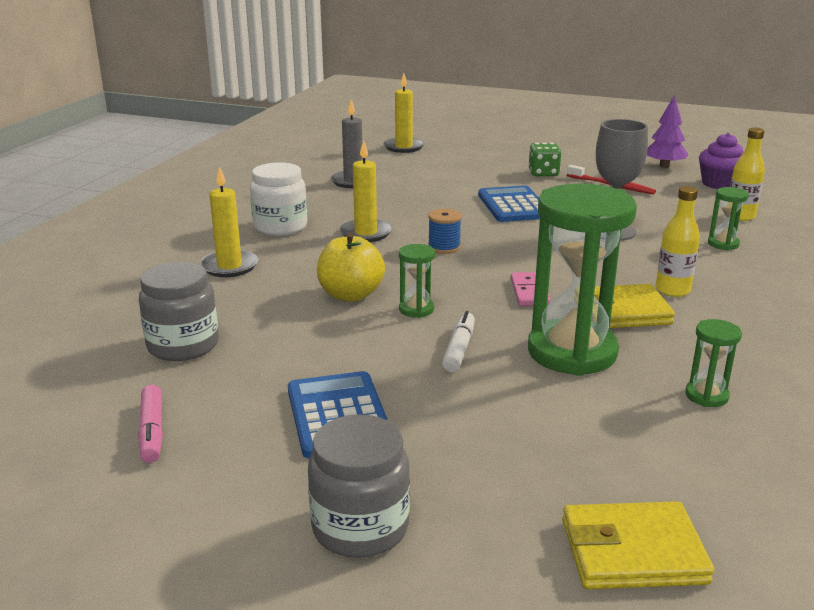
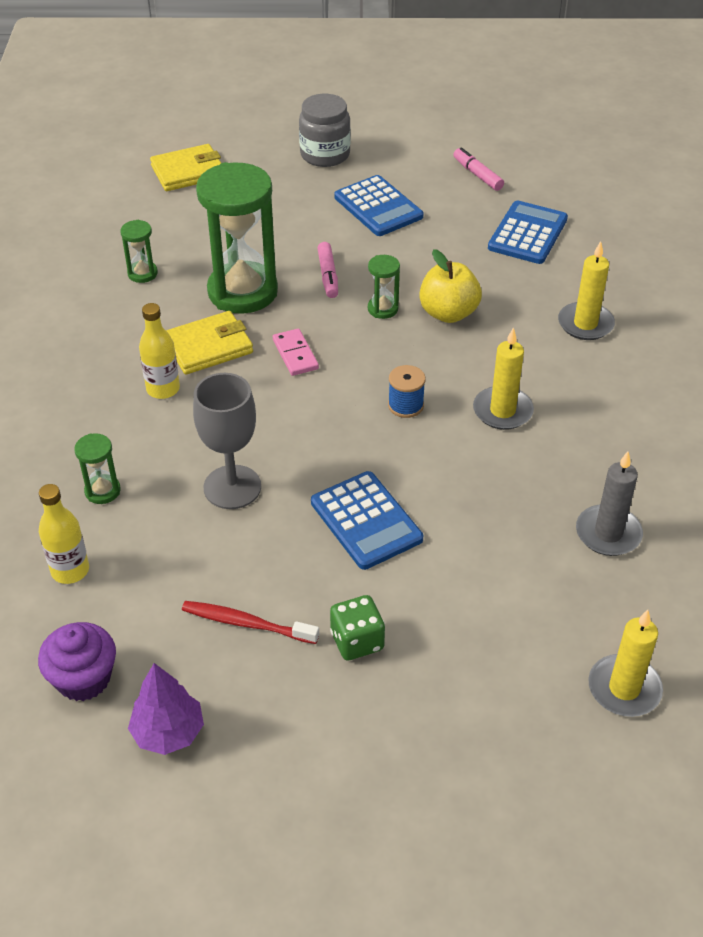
camera: 160 degrees right, 20 degrees up
grey jar [139,262,219,361] -> blue calculator [488,201,568,264]
white jar [250,162,307,236] -> none
white marker [442,311,475,372] -> pink marker [317,242,338,298]

